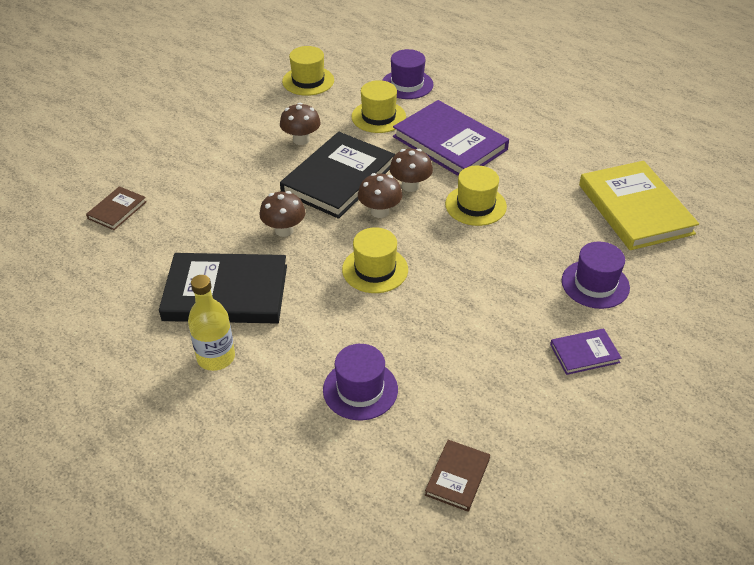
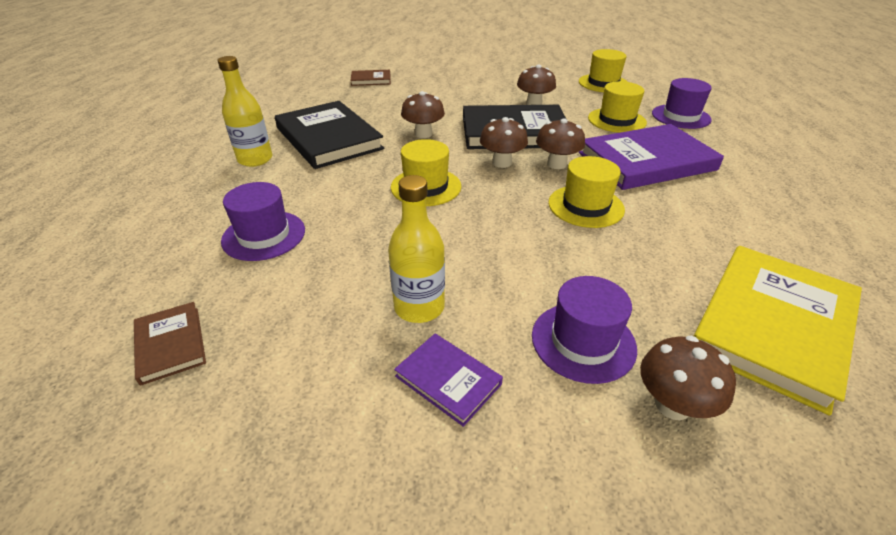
camera: 55 degrees right, 5 degrees down
purple book [393,100,509,176] -> purple book turned 60 degrees clockwise [579,124,724,190]
brown book [425,440,490,512] -> brown book turned 75 degrees clockwise [134,302,206,386]
none -> yellow bottle [388,175,445,323]
none -> brown mushroom [640,336,736,420]

